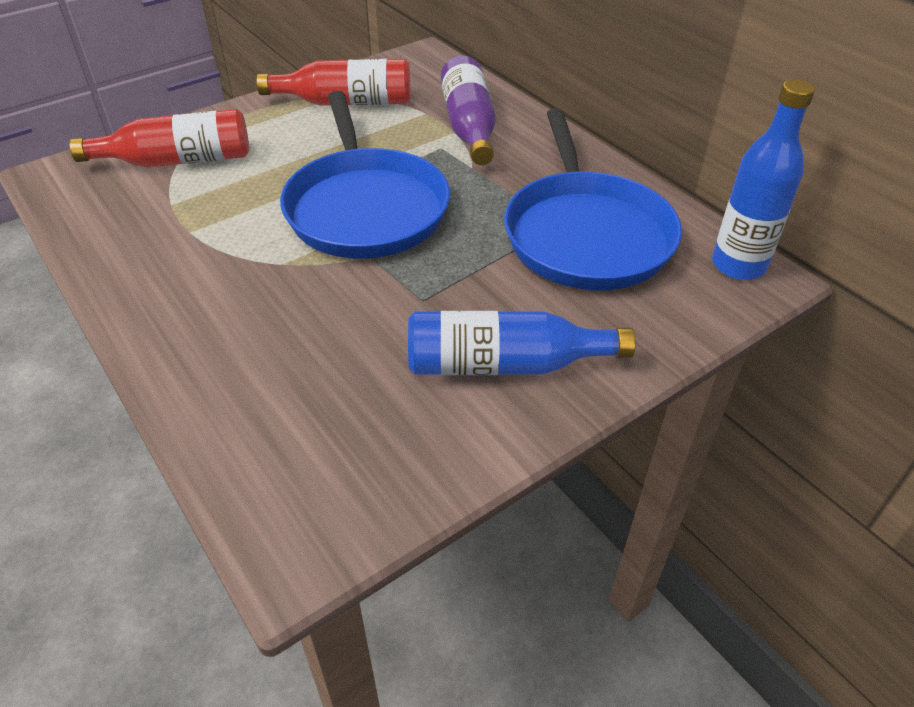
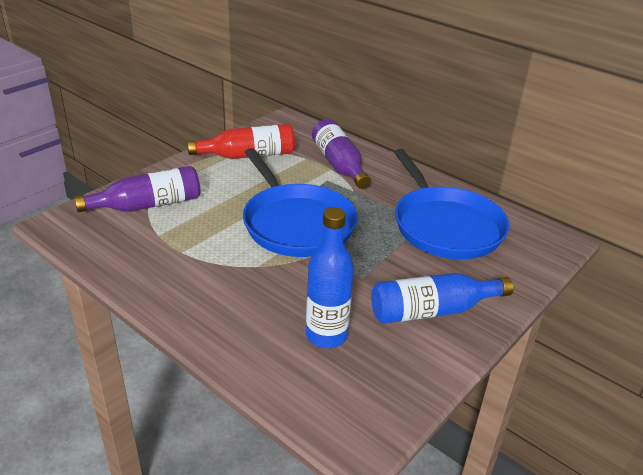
camera: 15 degrees left, 10 degrees down
red bottle [69,109,249,168] -> purple bottle [74,166,201,212]
blue bottle [712,79,815,280] -> blue bottle moved to [306,207,354,348]

